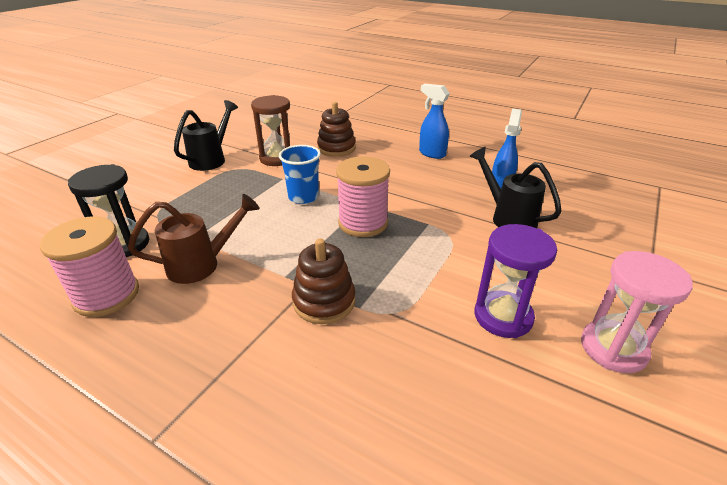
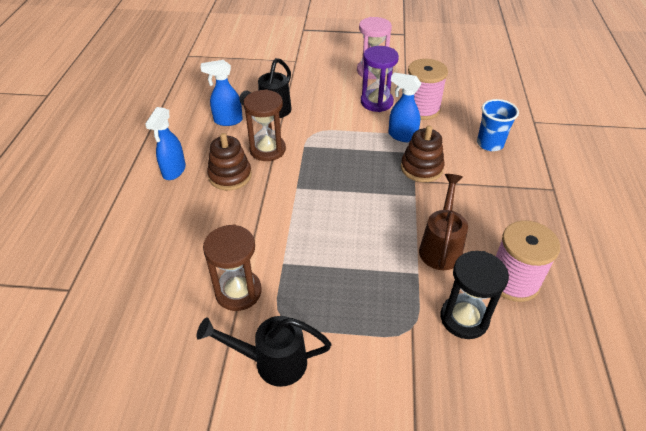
camera: 115 degrees left, 10 degrees up
brown watering can [128,194,259,284] -> brown watering can turned 60 degrees clockwise [419,174,468,270]
blue cup [279,145,321,204] -> blue cup moved to [477,99,519,151]
brown stacking toy [317,102,356,157] -> brown stacking toy moved to [207,133,252,190]
pink spool [336,156,390,237] -> pink spool moved to [408,59,448,120]
none -> brown hourglass [243,89,286,161]
none -> blue spray bottle [388,72,422,142]

